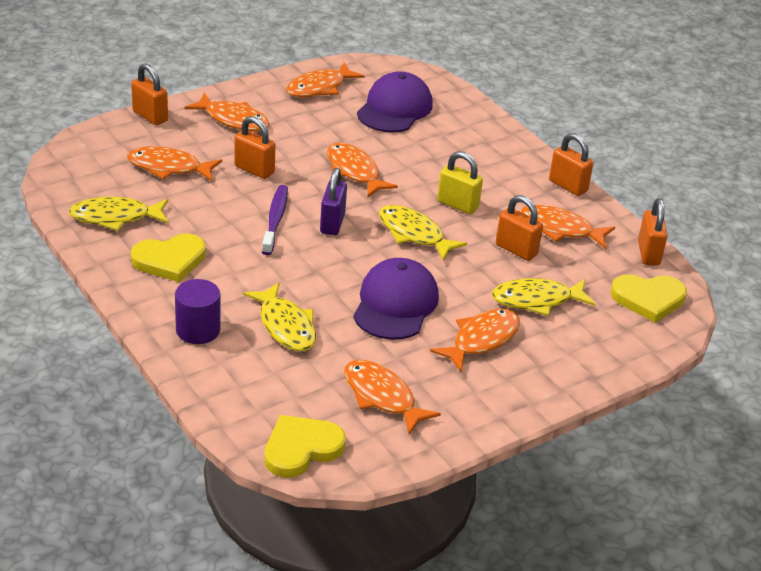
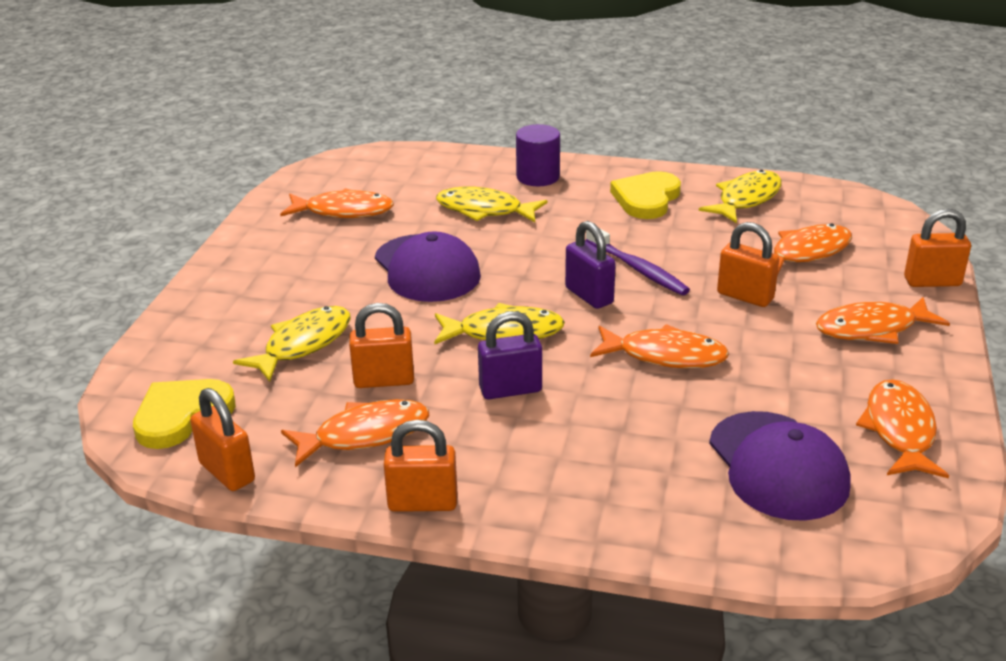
camera: 140 degrees right, 5 degrees down
orange padlock [234,116,276,179] -> orange padlock turned 45 degrees clockwise [717,222,779,307]
yellow heart [264,415,346,478] -> none
orange fish [430,309,520,372] -> none
yellow padlock [437,151,483,214] -> purple padlock [478,311,542,399]

